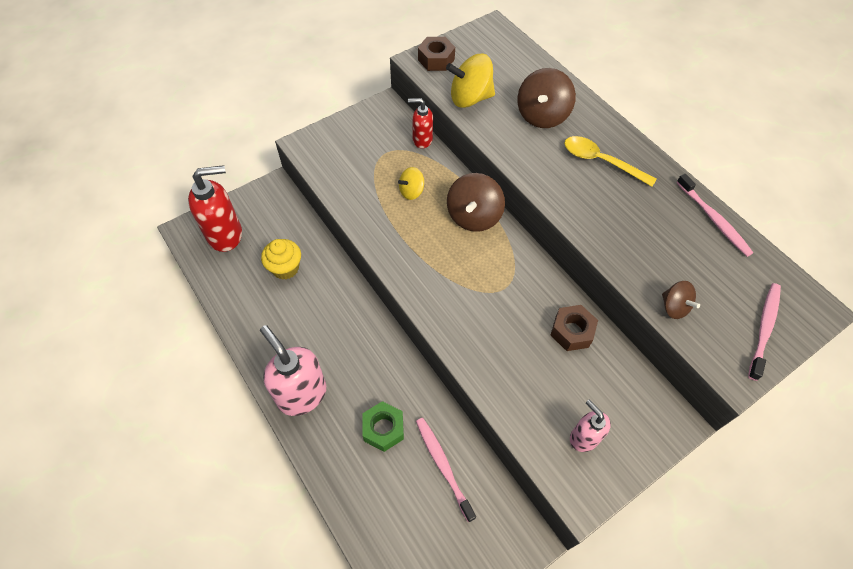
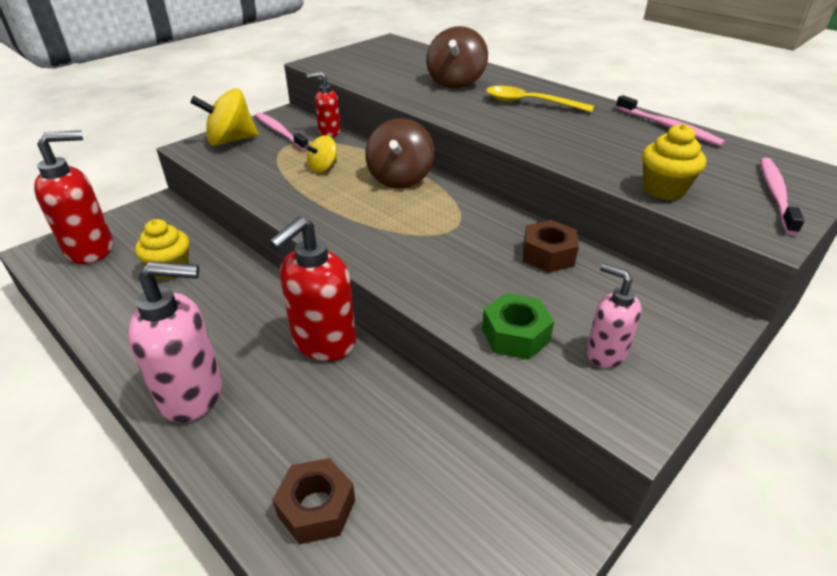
camera: 10 degrees left, 20 degrees down
pink soap dispenser [260,325,326,416] -> pink soap dispenser turned 135 degrees clockwise [128,261,222,423]
green nut [363,401,404,452] -> green nut moved to [482,293,554,360]
pink toothbrush [416,418,476,522] -> pink toothbrush moved to [255,112,308,151]
brown nut [418,37,455,71] -> brown nut moved to [272,458,355,544]
yellow spinning top [446,54,495,108] -> yellow spinning top moved to [190,88,259,146]
brown spinning top [662,281,700,319] -> yellow cupcake [642,124,706,200]
none -> red soap dispenser [269,216,356,361]

